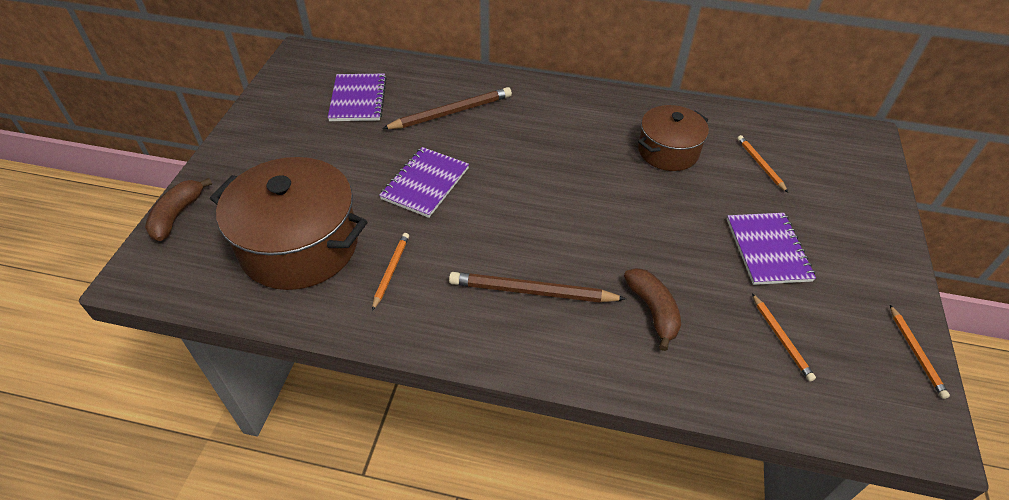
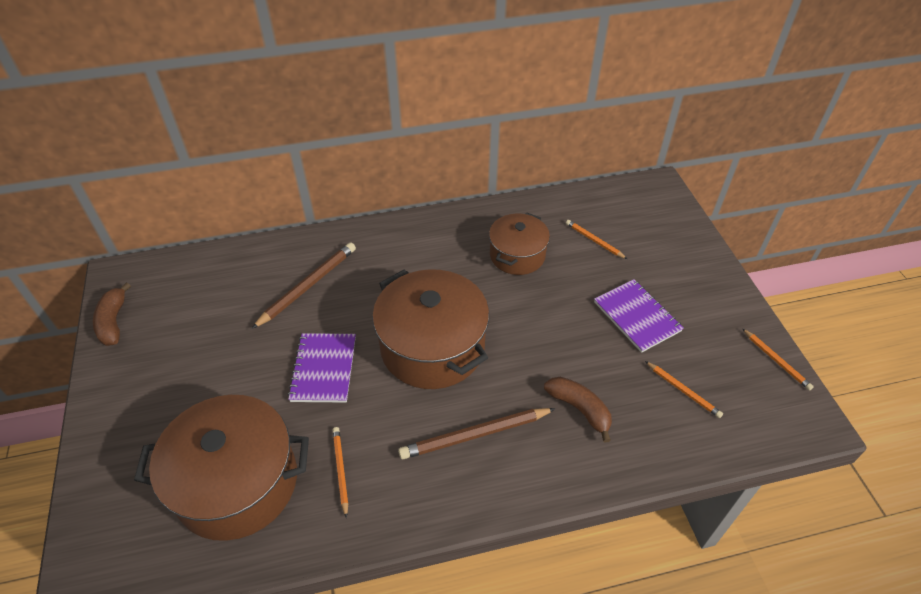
camera: 25 degrees left, 0 degrees up
brown banana [145,178,212,241] -> brown banana moved to [93,282,131,346]
purple notebook [328,74,387,121] -> none
none -> brown pot [372,269,489,389]

